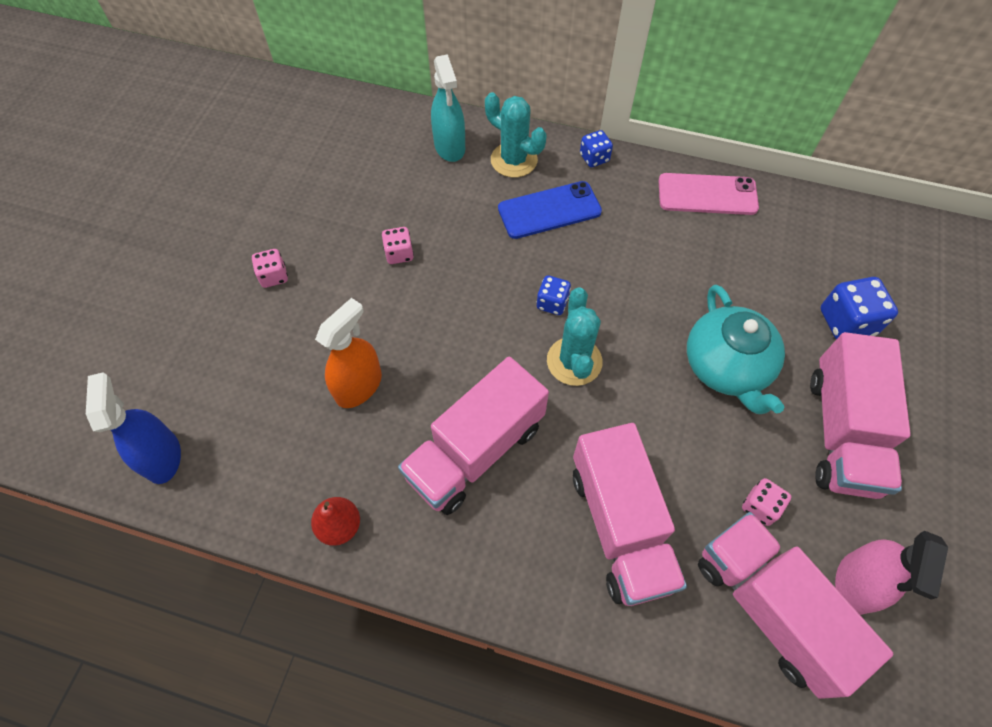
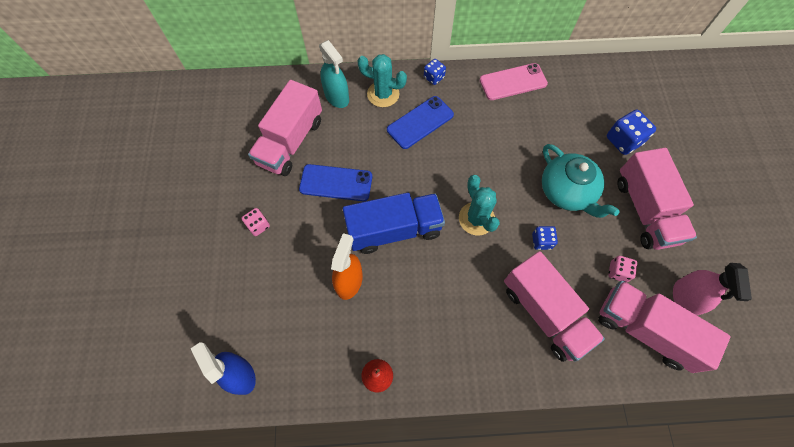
camera: 20 degrees left, 5 degrees up
pink dice [382,227,414,264] -> blue phone [299,164,372,201]
pink truck [398,356,549,515] -> pink truck moved to [248,80,322,176]
blue dice [536,275,571,315] -> blue dice moved to [532,226,558,250]
none -> blue truck [343,193,445,254]

